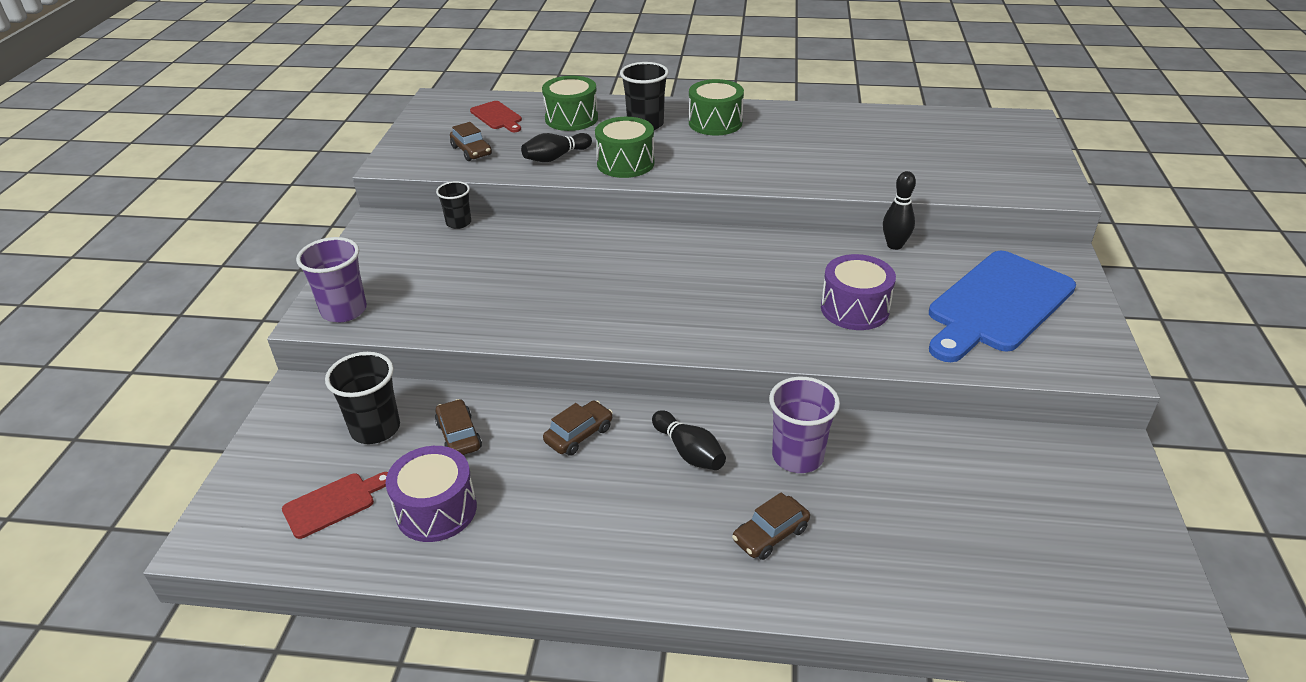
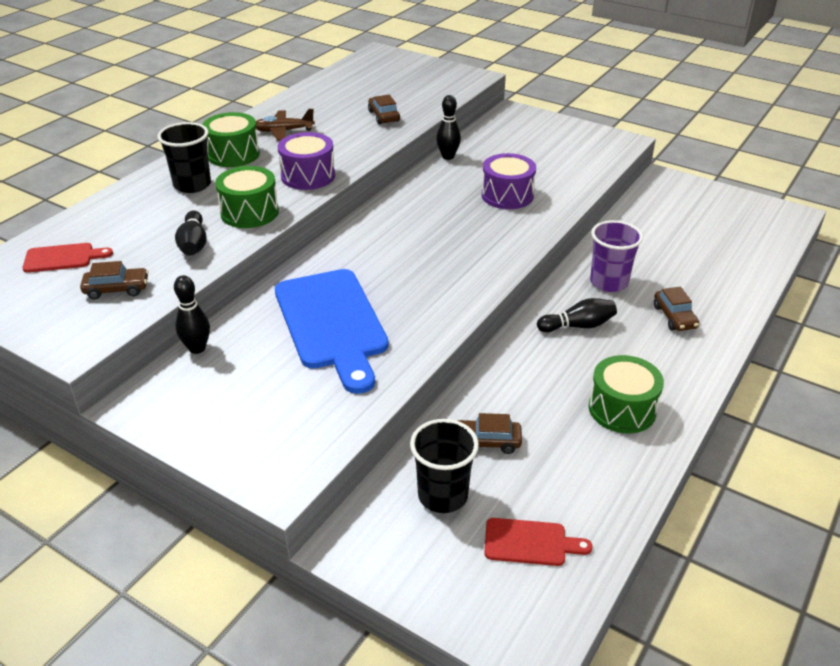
camera: 65 degrees left, 0 degrees up
red cutting board [282,472,388,539] -> red cutting board turned 105 degrees clockwise [484,518,593,566]
purple cup [296,237,367,322] -> none
purple drum [386,446,477,542] -> purple drum moved to [278,132,335,190]
black cup [436,181,471,229] -> black bowling pin [174,275,210,354]
green drum [542,76,598,131] -> green drum moved to [589,355,664,433]
brown car [543,400,613,456] -> brown car moved to [368,95,400,124]
blue cutting board [929,251,1076,362] -> blue cutting board moved to [275,269,389,394]
none -> brown plane [256,109,315,141]

